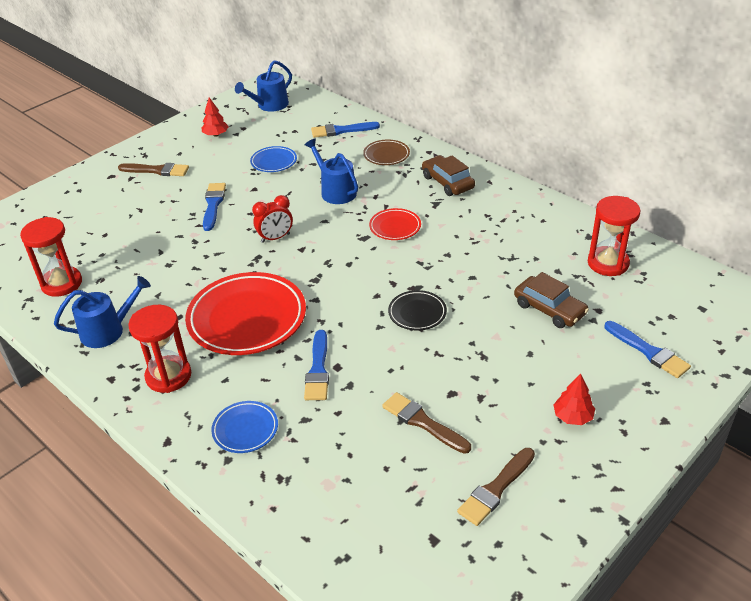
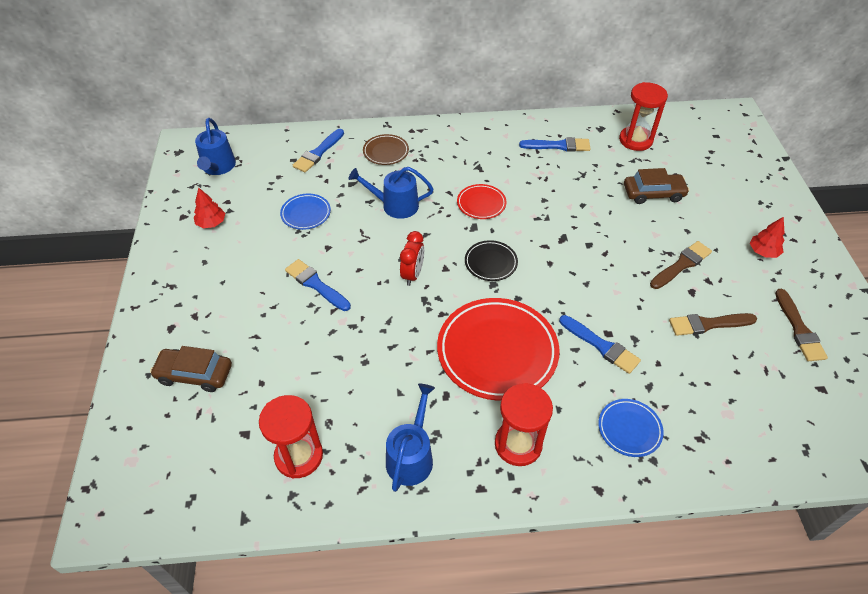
camera: 50 degrees left, 10 degrees up
brown brush [118,163,189,176] -> brown brush moved to [650,241,712,289]
black plate [388,290,447,331] -> black plate moved to [465,240,518,281]
brown car [422,155,475,196] -> brown car moved to [150,346,232,392]
blue brush [605,321,691,378] -> blue brush moved to [519,137,591,152]

